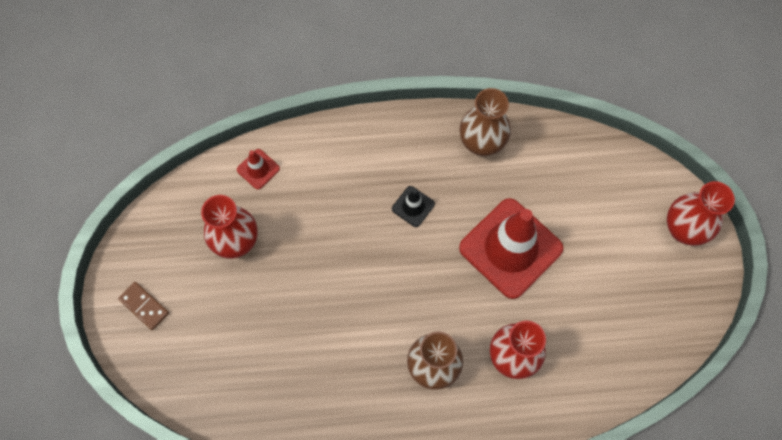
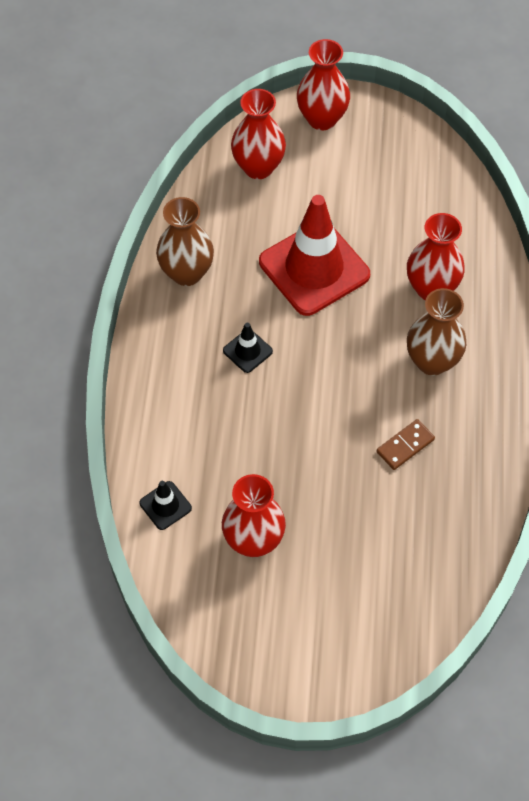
camera: 80 degrees left, 10 degrees down
brown domino [118,282,169,330] -> brown domino moved to [376,419,435,470]
red traffic cone [237,149,280,189] -> black traffic cone [139,481,192,530]
none -> red vase [231,89,286,179]

